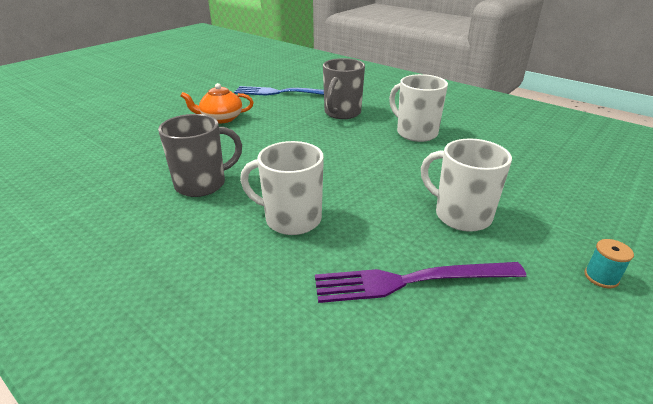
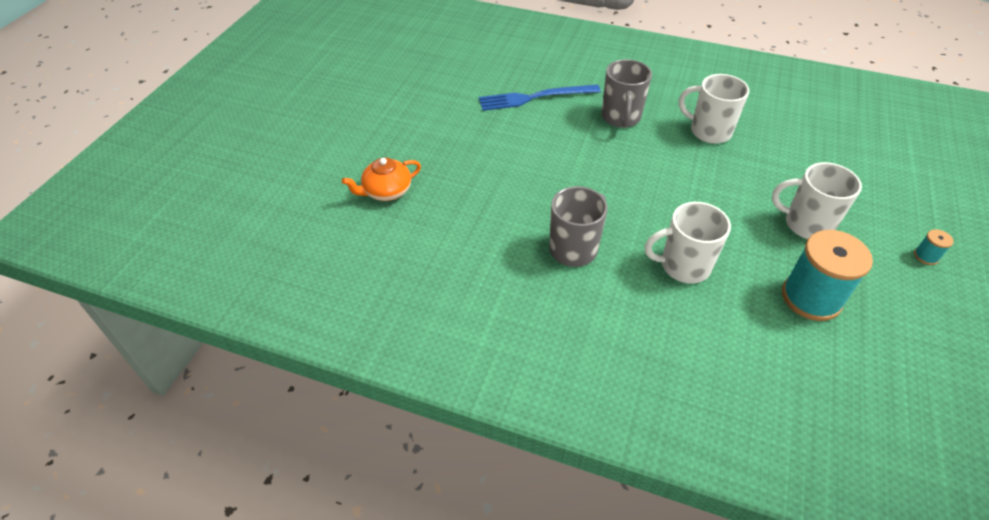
camera: 20 degrees left, 15 degrees up
orange teapot [180,83,254,123] -> orange teapot moved to [342,158,421,201]
purple fork [315,262,526,303] -> turquoise spool [782,230,873,321]

